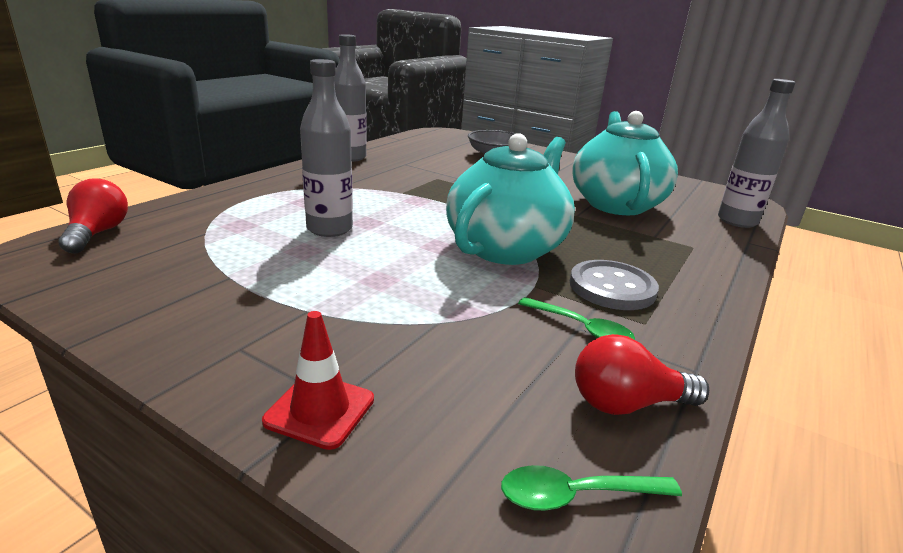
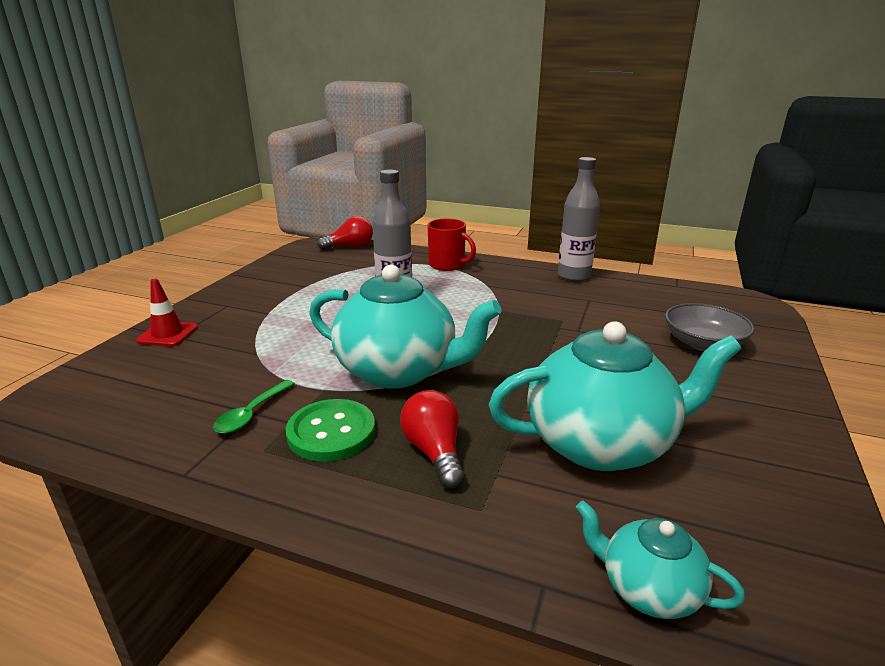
camera: 80 degrees right, 0 degrees up
green spoon [501,465,682,511] -> none
grey button [570,260,659,310] -> green button [286,399,375,462]
red light bulb [575,334,709,415] -> red light bulb moved to [400,390,465,489]
grey bottle [718,79,795,228] -> turquoise teapot [576,500,745,619]
none -> red mug [428,219,476,271]

